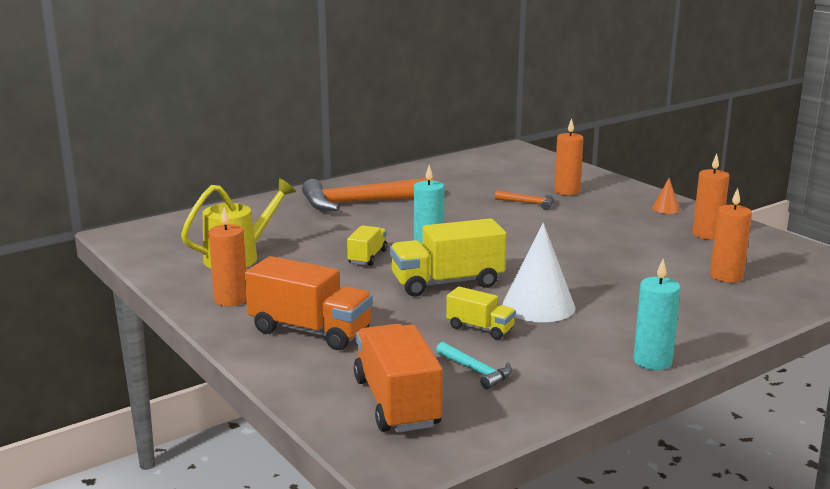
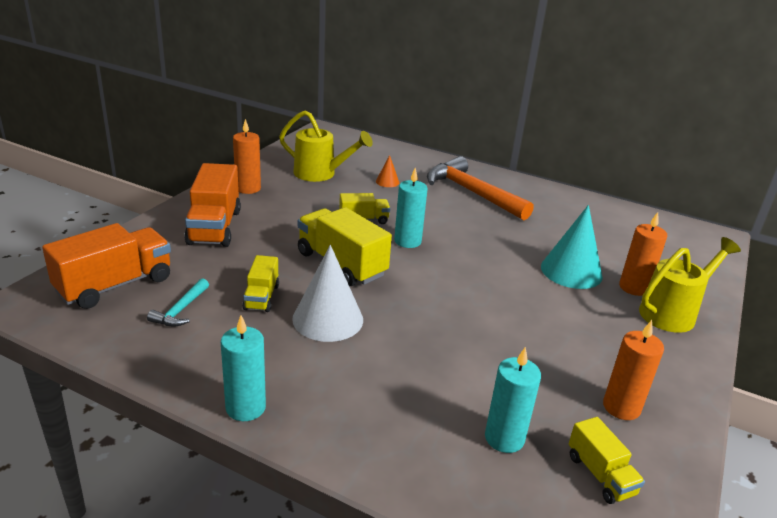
camera: 60 degrees right, 10 degrees up
orange hammer [495,190,554,210] -> turquoise cone [541,205,603,289]
orange cone [652,178,680,214] -> orange cone moved to [376,155,399,187]
orange candle [710,188,752,282] -> turquoise candle [485,347,541,453]
none -> yellow truck [569,417,645,504]
none -> yellow watering can [639,237,741,333]

